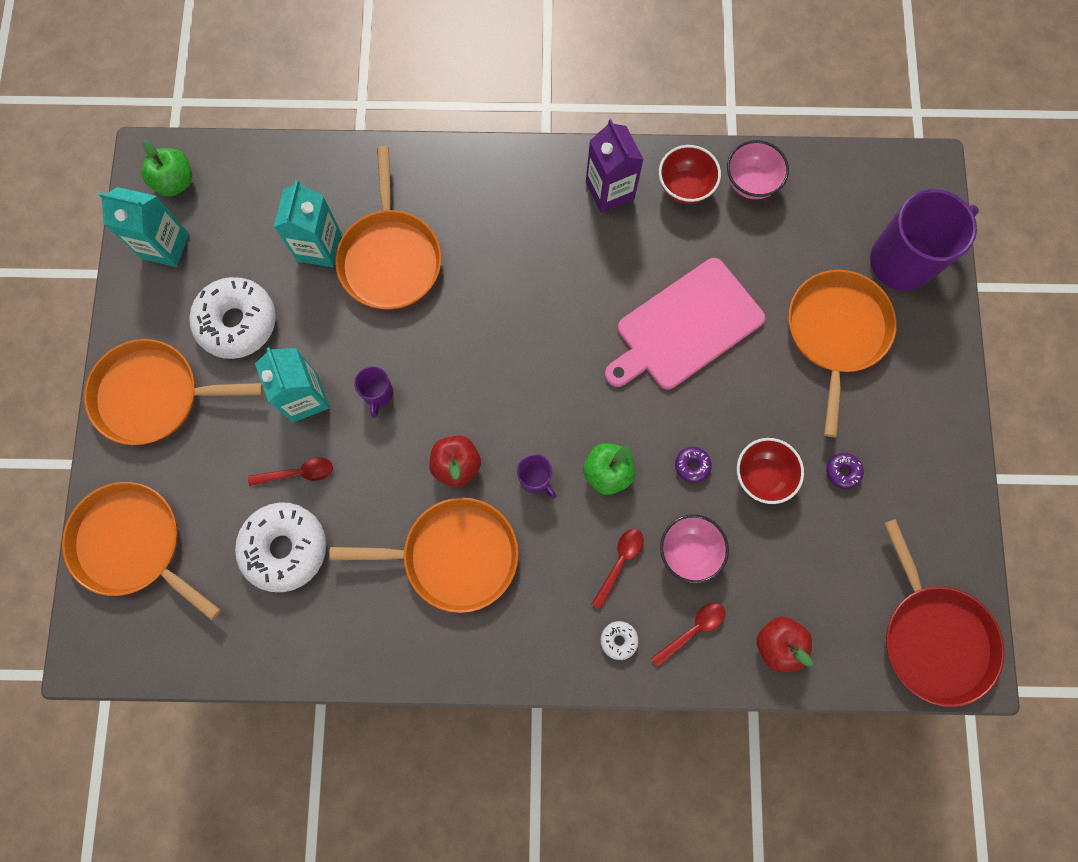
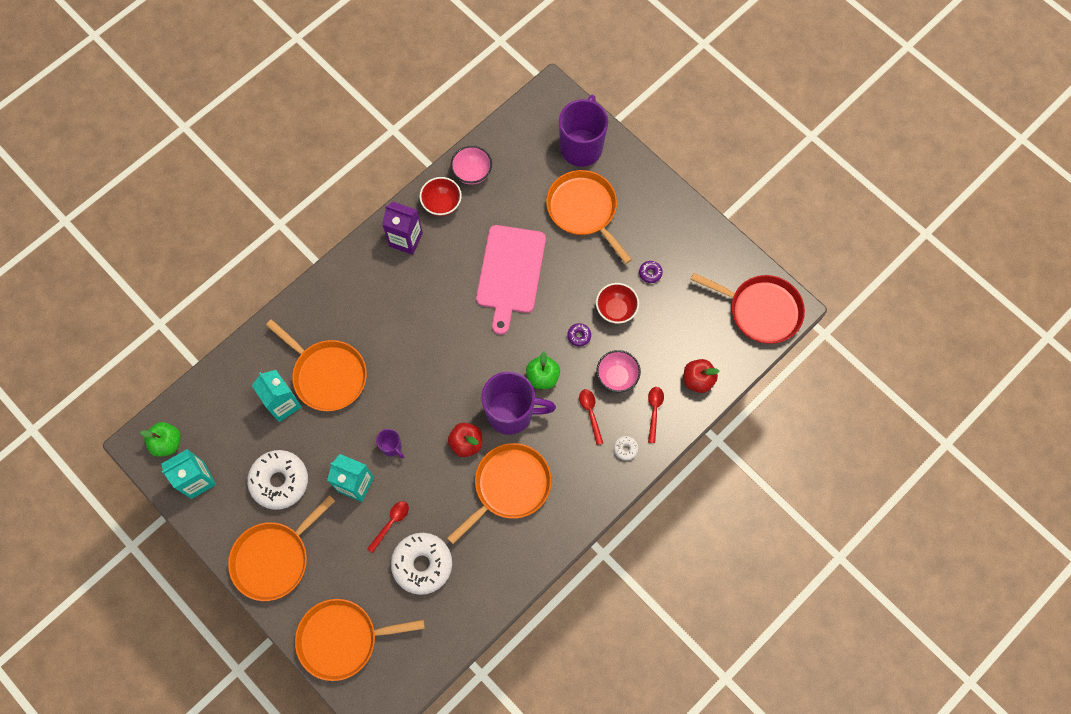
camera: 45 degrees left, 5 degrees down
purple mug [517,454,556,498] -> purple mug [481,371,556,435], size x2.22

